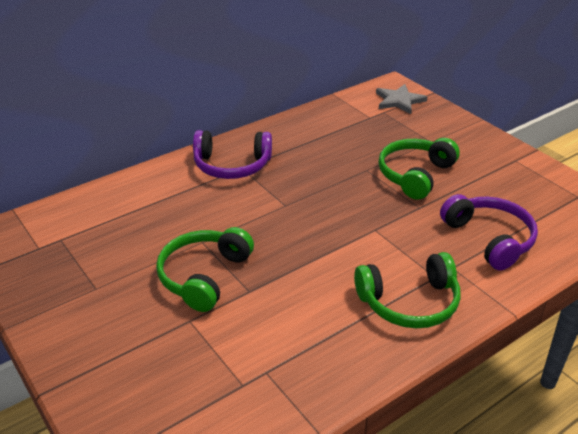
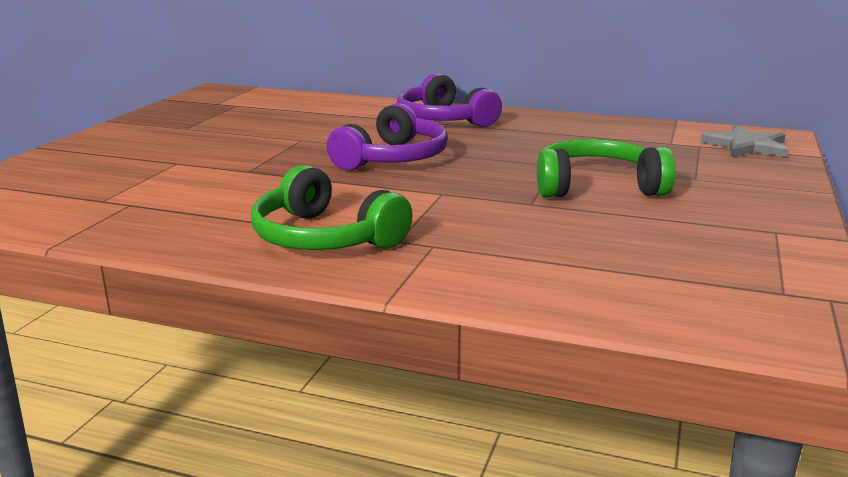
camera: 55 degrees right, 15 degrees down
green headphones [156,227,254,312] -> none
purple headphones [440,194,538,270] -> purple headphones moved to [327,103,448,171]

